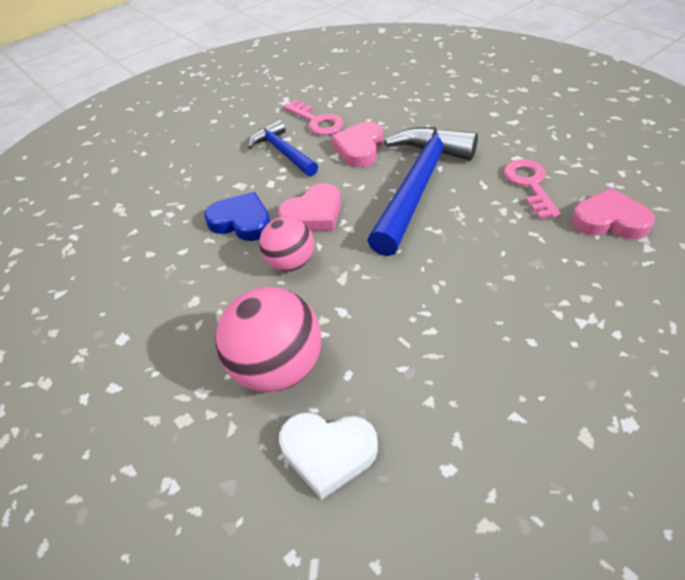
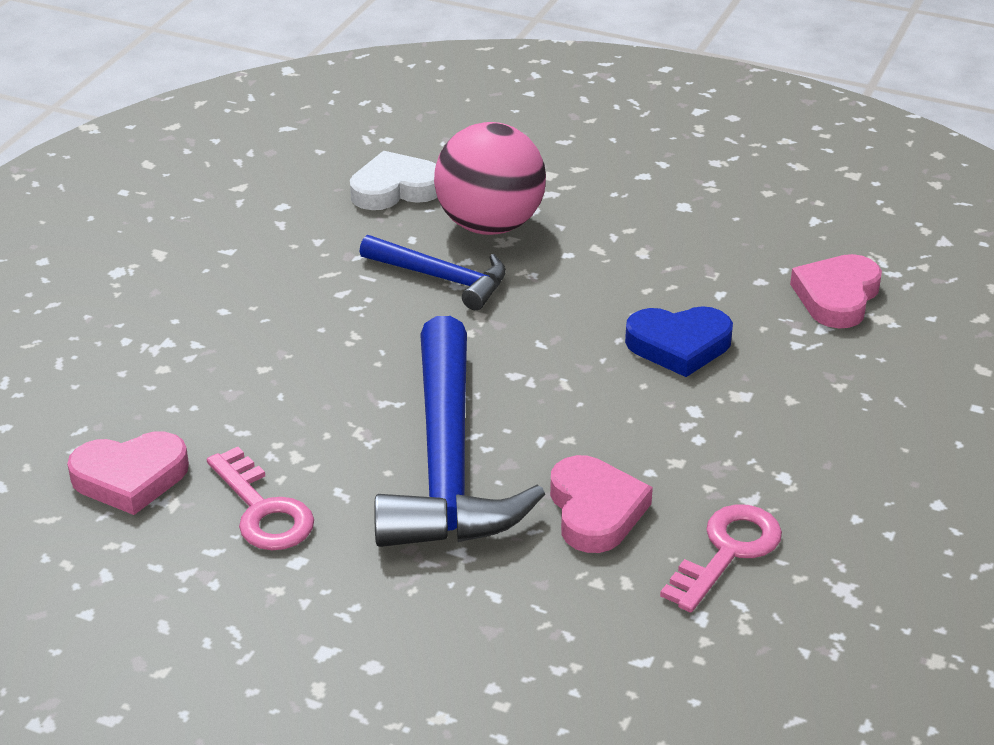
camera: 150 degrees right, 10 degrees down
blue hammer [248,120,318,176] -> blue hammer moved to [359,235,506,310]
pink ball [259,216,314,271] -> none
pink heart [278,183,341,231] -> pink heart moved to [790,254,882,328]
pink key [283,100,344,135] -> pink key turned 105 degrees clockwise [660,504,782,613]

